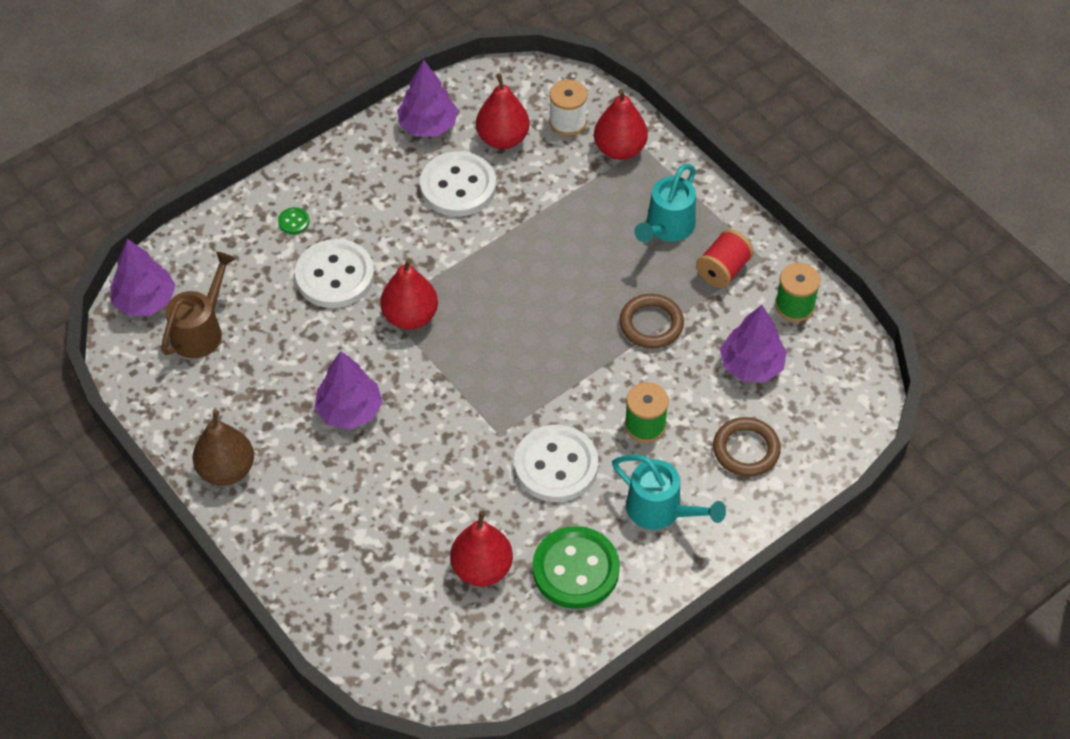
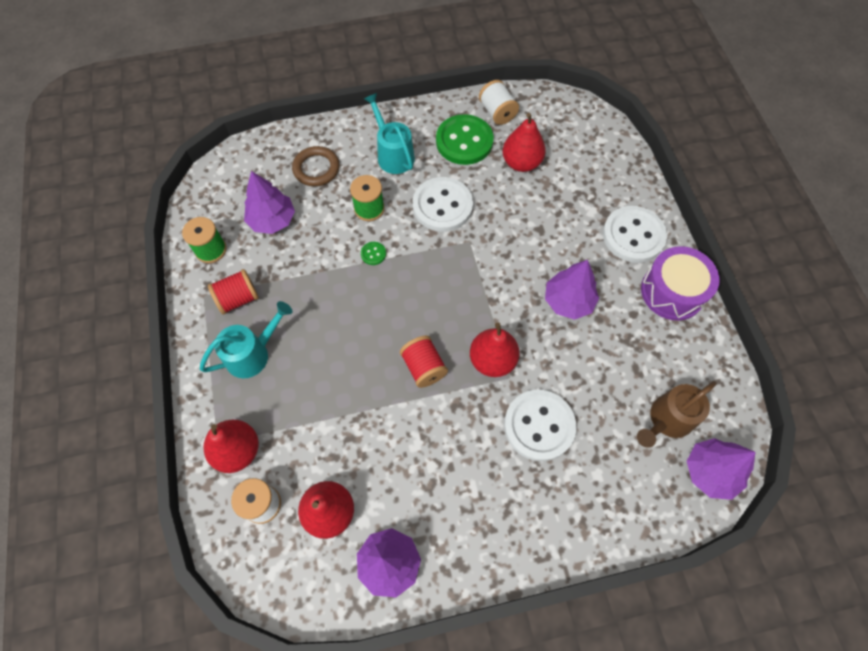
camera: 155 degrees left, 10 degrees up
brown pear [193,410,254,486] -> purple drum [641,246,720,320]
green button [278,207,310,234] -> green button moved to [361,242,386,265]
white button [420,151,496,216] -> white button moved to [603,206,667,263]
brown ring [619,294,684,349] -> none
none -> red spool [400,336,448,388]
none -> white spool [479,80,519,125]

